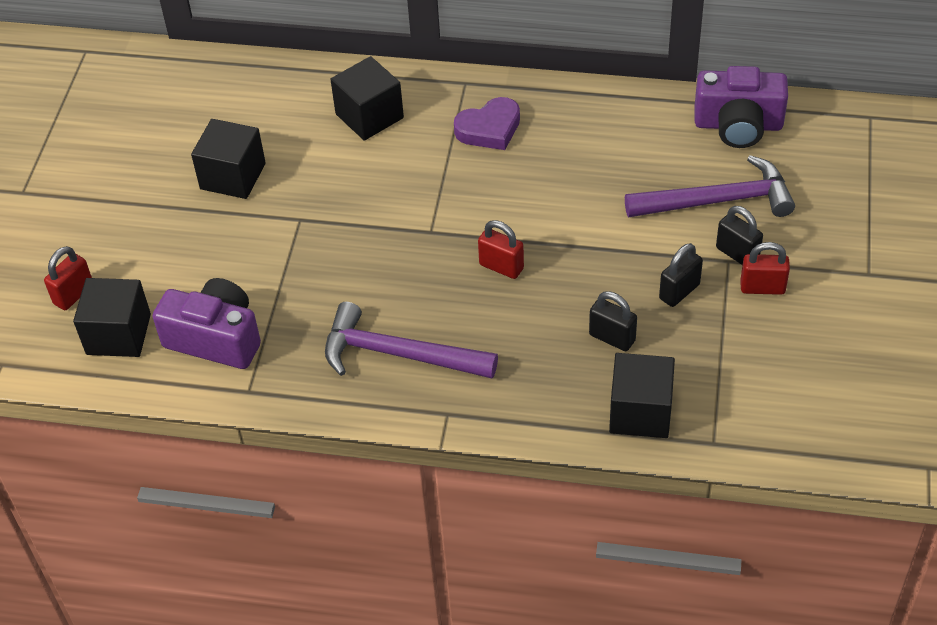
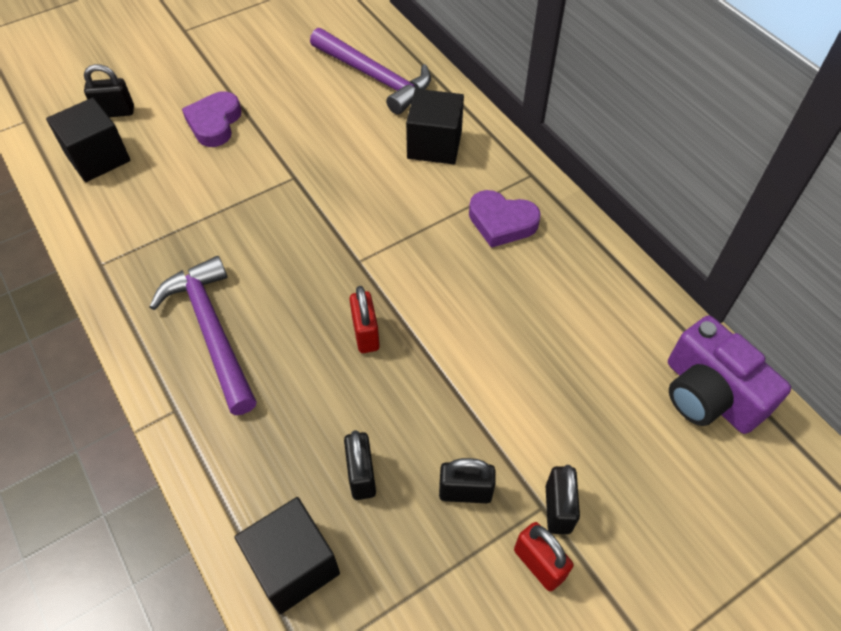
camera: 45 degrees right, 5 degrees up
red padlock [44,246,92,310] -> black padlock [84,64,134,117]
purple camera [153,278,261,369] -> none
black cube [191,119,266,199] -> none
purple hammer [625,155,795,217] -> purple hammer moved to [310,28,431,115]
none -> purple heart [182,92,241,147]

